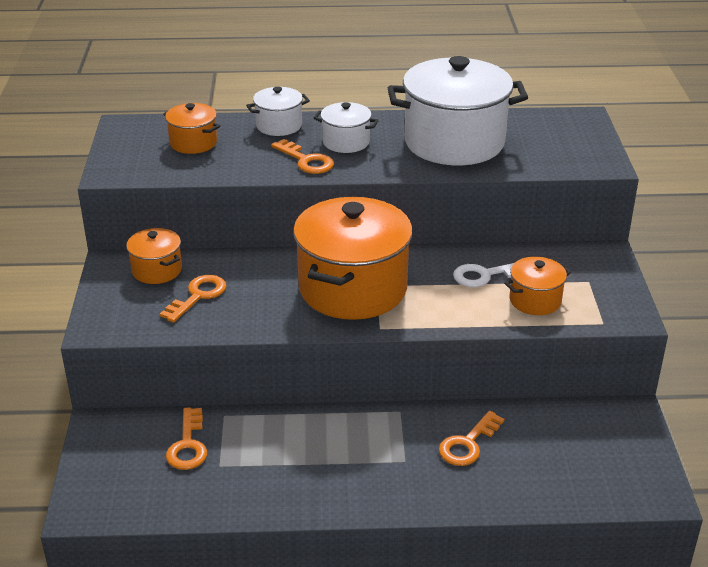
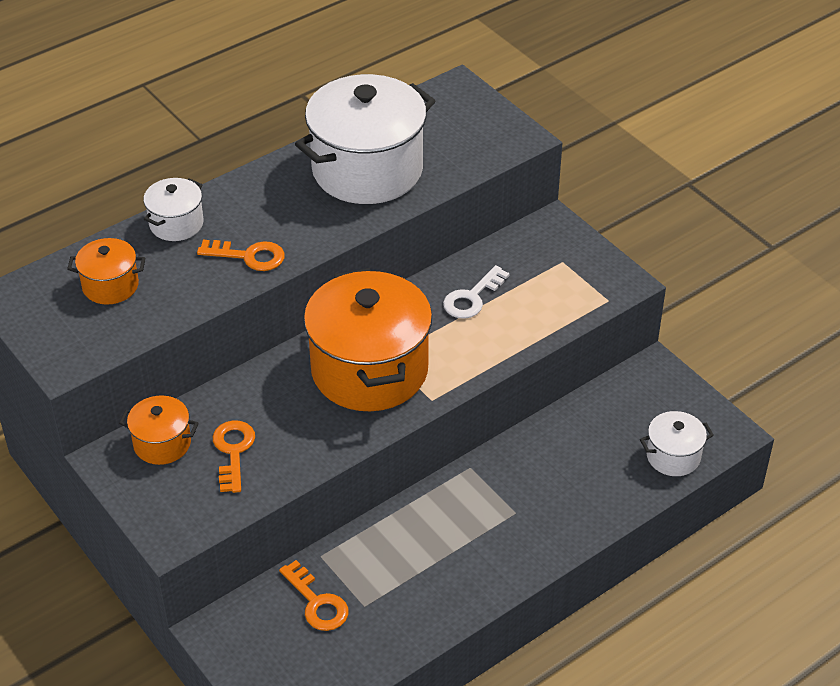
camera: 35 degrees left, 10 degrees up
white pot [314,102,379,153] -> white pot moved to [640,411,714,476]
orange key [439,411,504,466] -> none
orange pot [505,257,571,315] -> none

